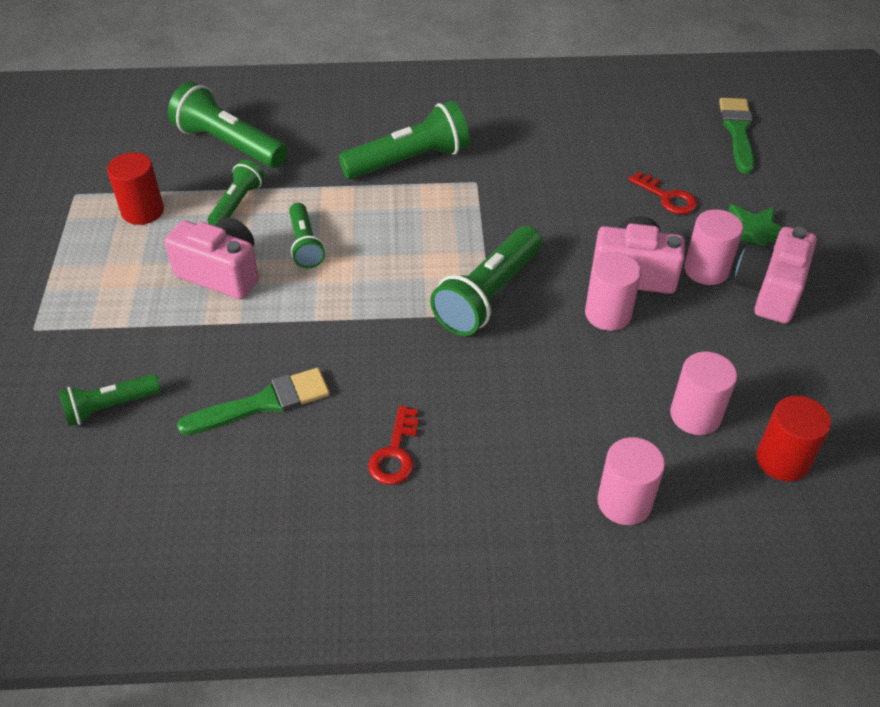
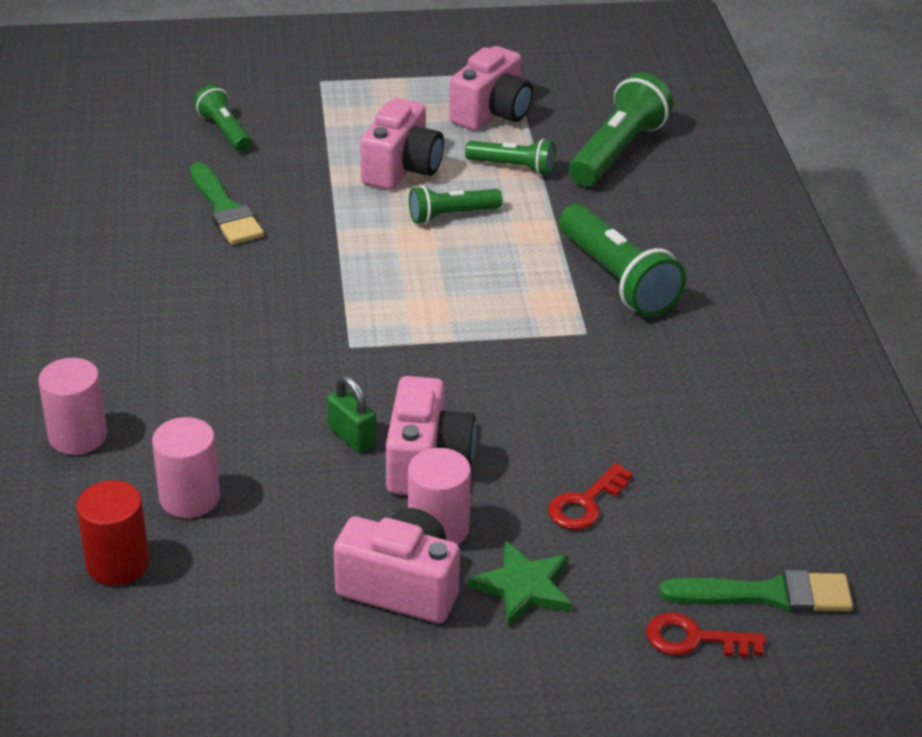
camera: 85 degrees right, 10 degrees down
red cylinder [107,152,164,225] -> pink camera [449,46,533,131]
red key [368,406,419,485] -> red key moved to [646,612,766,657]
green flashlight [430,226,542,336] -> none
pink cylinder [585,252,641,331] -> green padlock [327,375,376,452]

